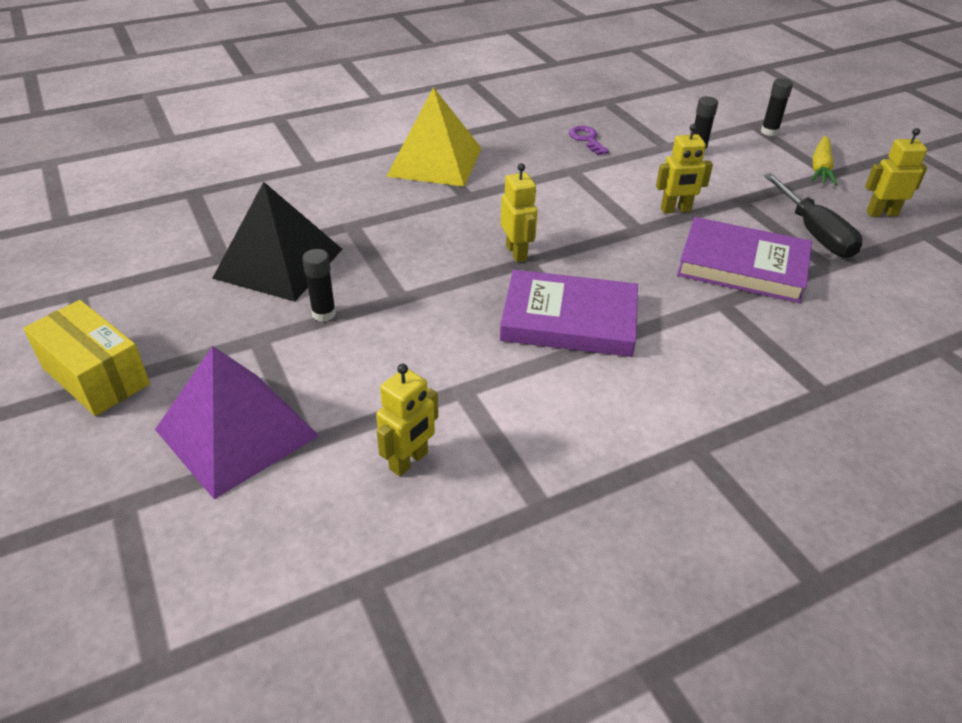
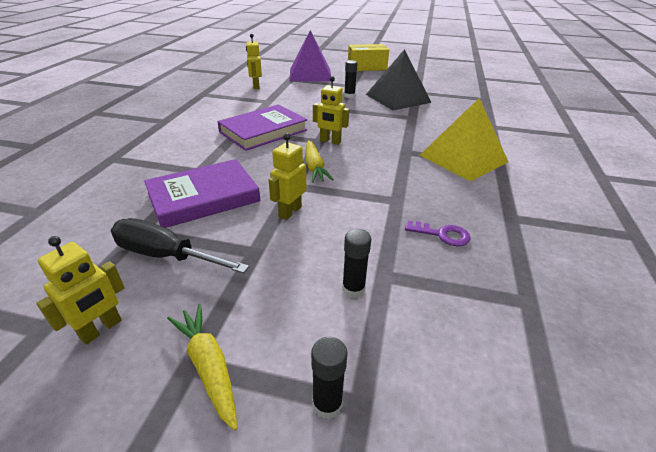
camera: 130 degrees right, 5 degrees down
none -> yellow carrot [305,140,334,183]

